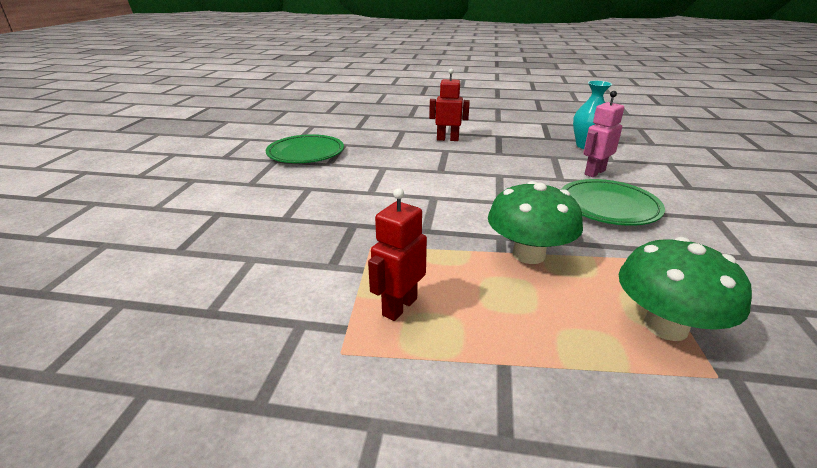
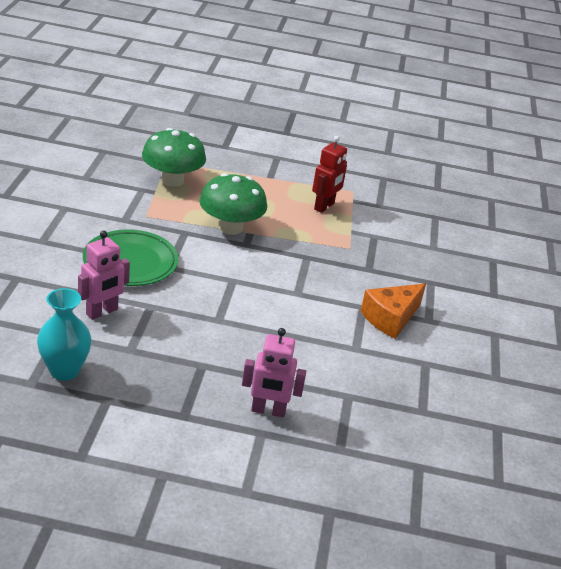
camera: 175 degrees right, 5 degrees up
green plate [266,134,344,163] -> none
red robot [429,68,470,141] -> pink robot [242,328,306,418]
none -> orange cheese [361,284,426,339]

